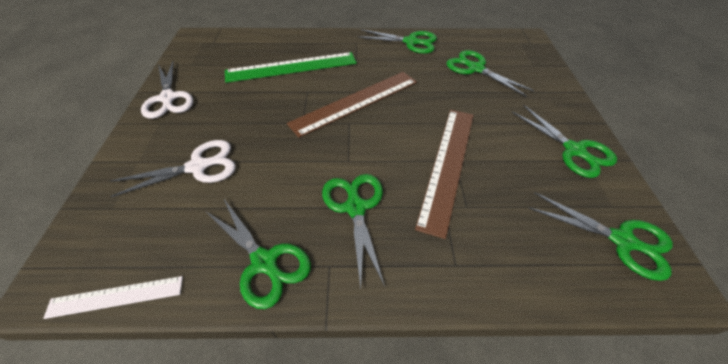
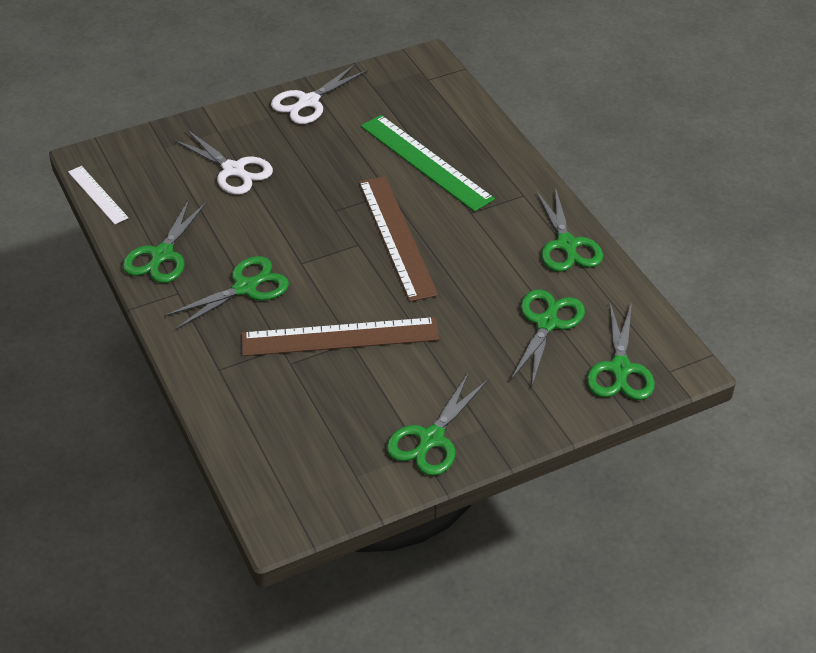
camera: 65 degrees right, 5 degrees down
brown ruler [287,72,417,138] -> brown ruler turned 45 degrees clockwise [359,176,438,302]
green scissors [529,192,673,281] -> green scissors moved to [587,302,655,400]

